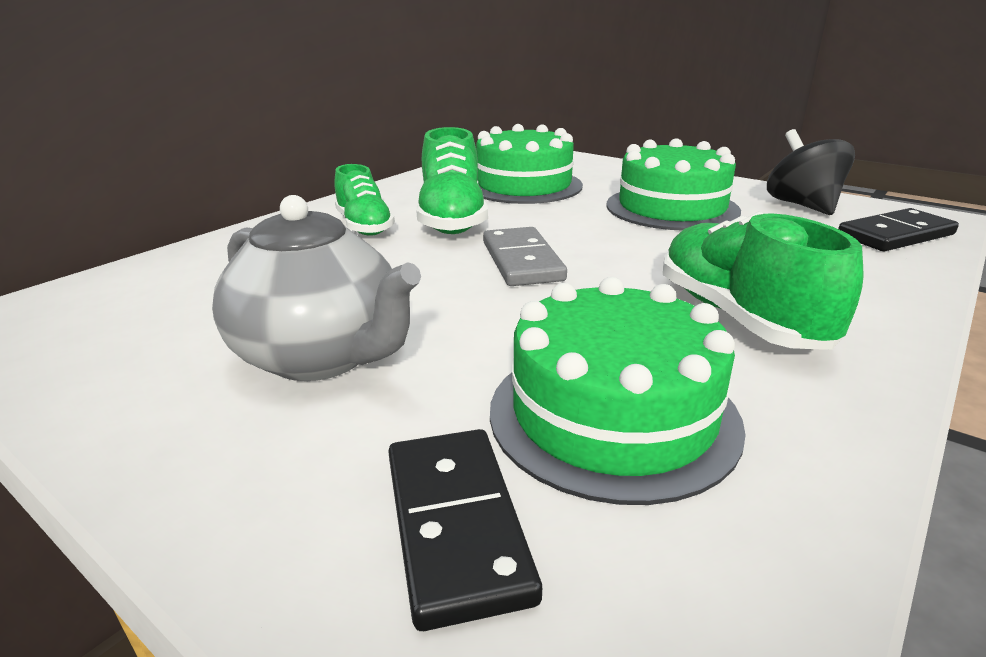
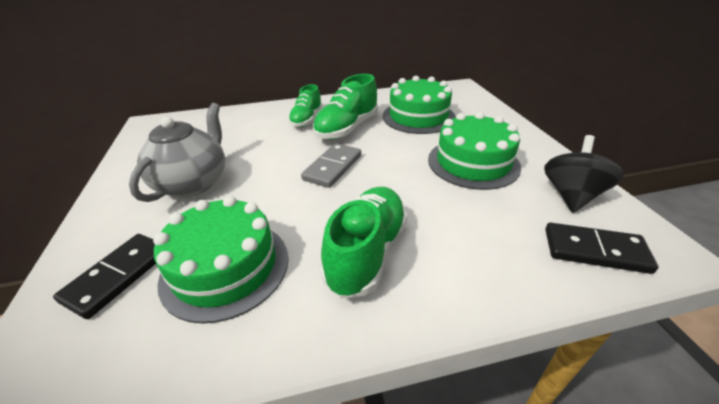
camera: 40 degrees right, 10 degrees up
grey teapot [212,195,421,381] -> grey teapot turned 150 degrees counterclockwise [129,103,225,202]

